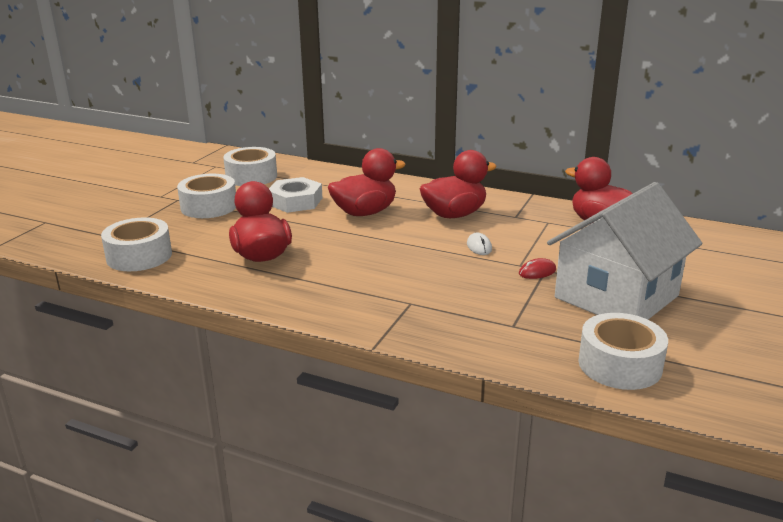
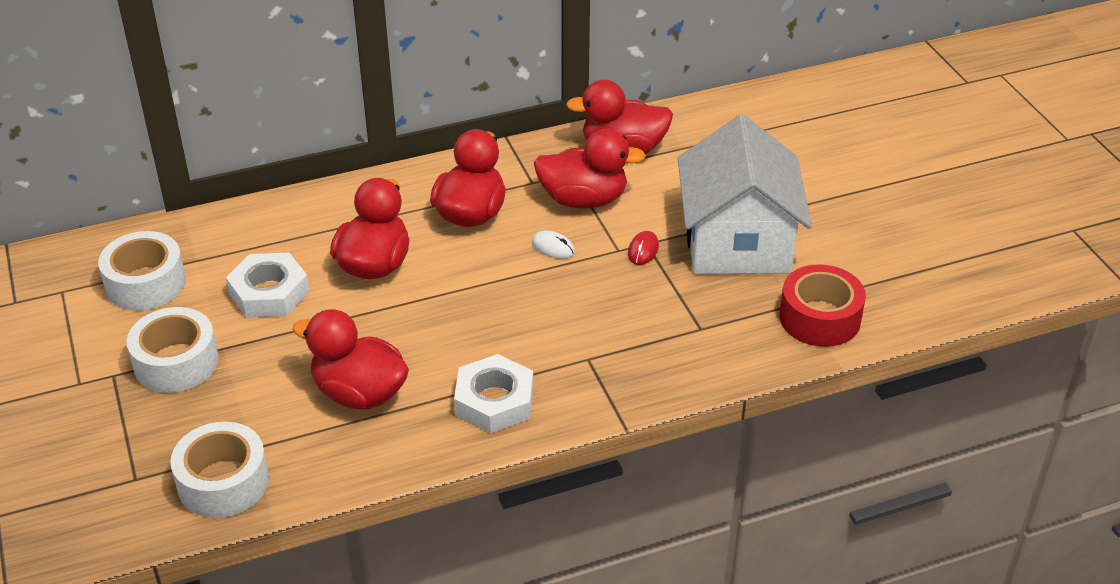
camera: 45 degrees left, 15 degrees up
white tape [578,313,668,390] -> red tape [779,264,866,347]
none -> white nut [454,354,533,434]
none -> red duck [534,129,646,209]

